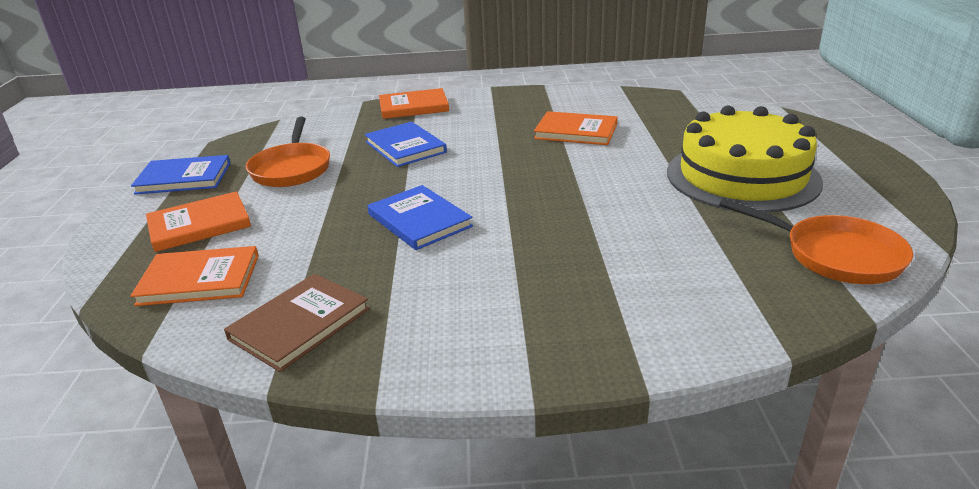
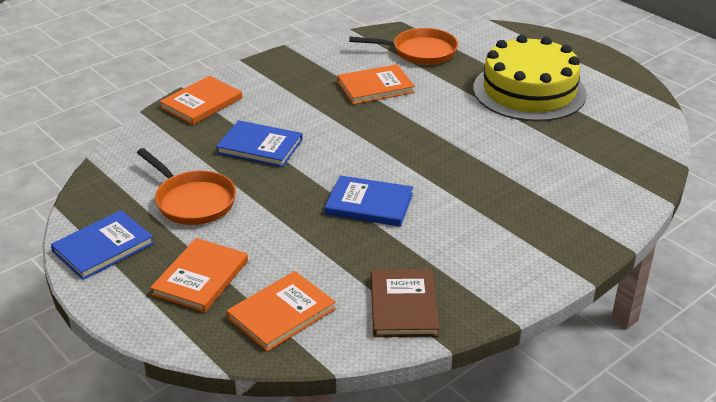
camera: 40 degrees left, 5 degrees up
orange pan [719,198,913,284] -> orange pan moved to [349,28,458,65]

